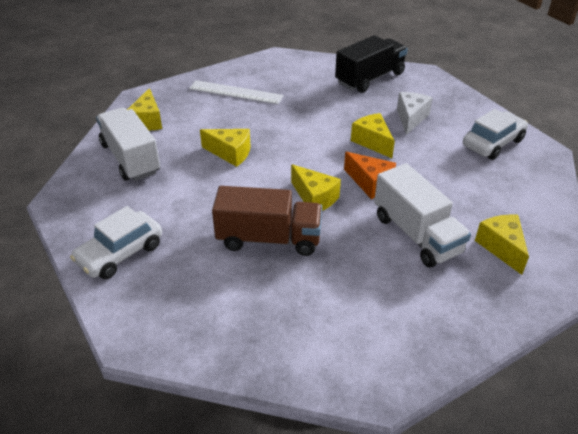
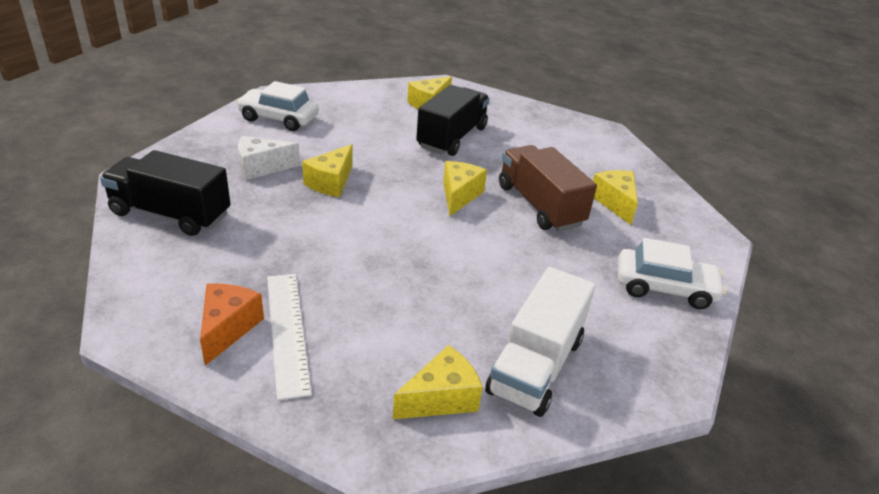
camera: 125 degrees left, 5 degrees down
yellow cheese [200,129,251,167] -> yellow cheese moved to [593,170,638,225]
orange cheese [344,152,396,199] -> orange cheese moved to [200,283,264,366]
white truck [374,163,471,268] -> black truck [416,85,490,156]

